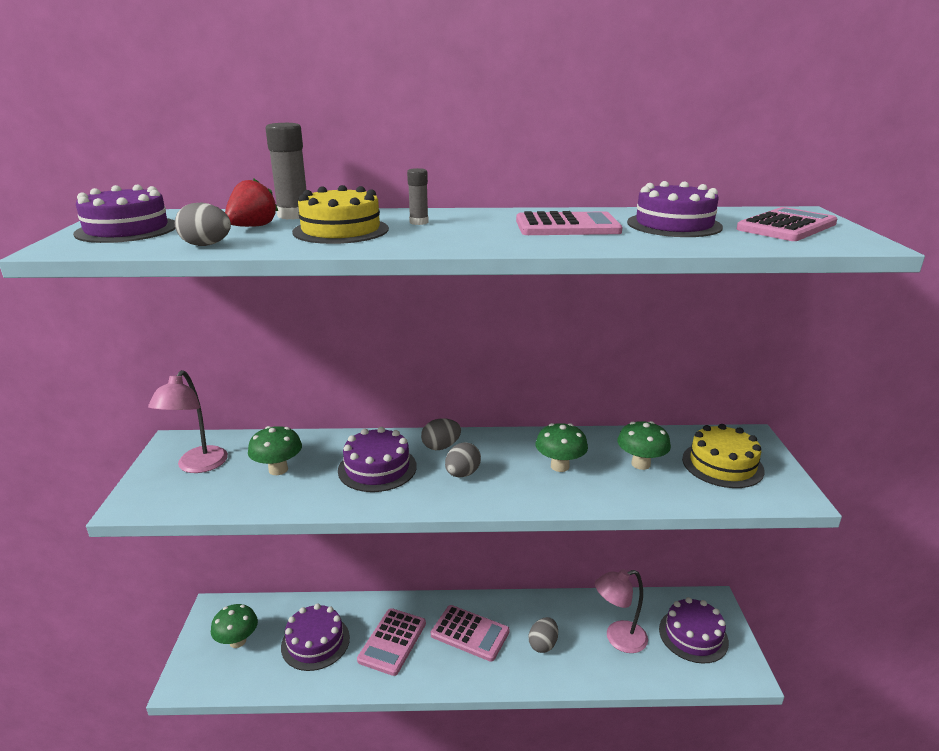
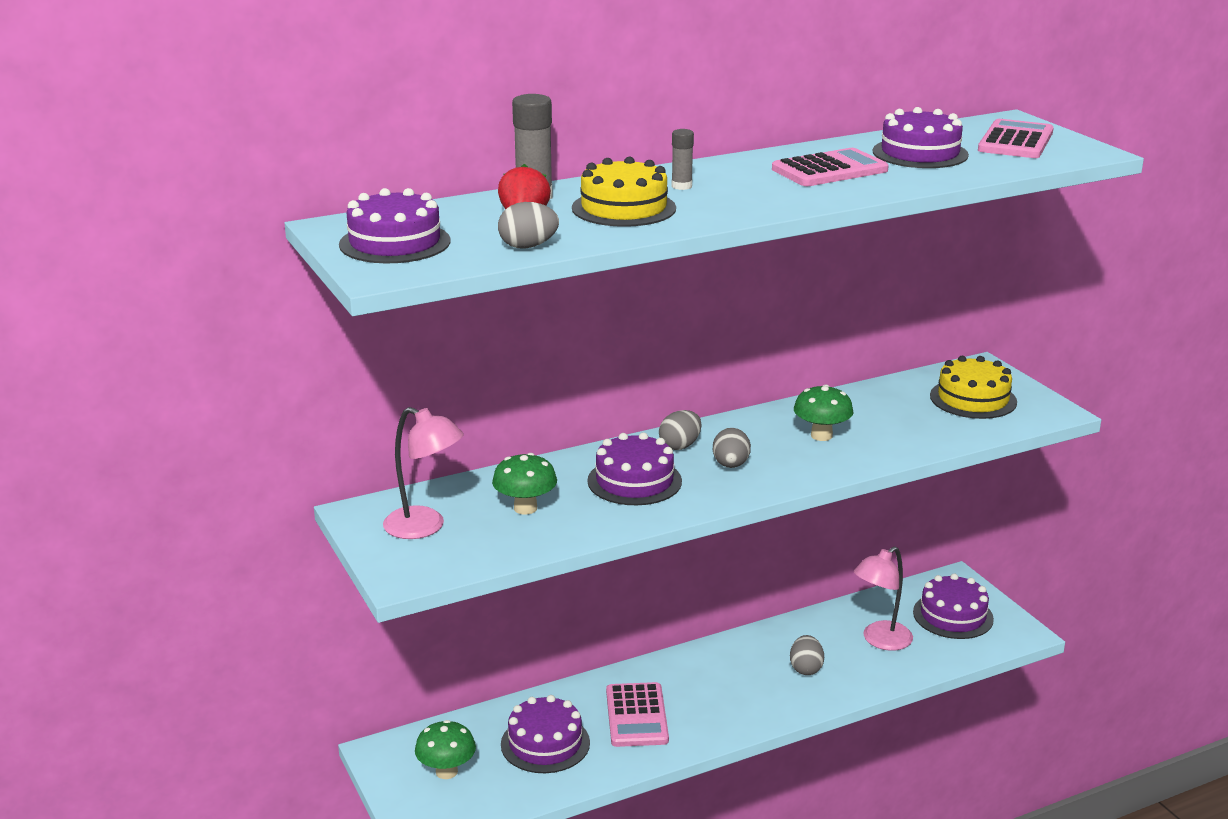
camera: 25 degrees left, 0 degrees up
pink lamp [148,370,228,473] -> pink lamp turned 45 degrees counterclockwise [383,407,464,539]
pink calculator [431,605,510,662] -> none
green mushroom [617,421,671,470] -> none

